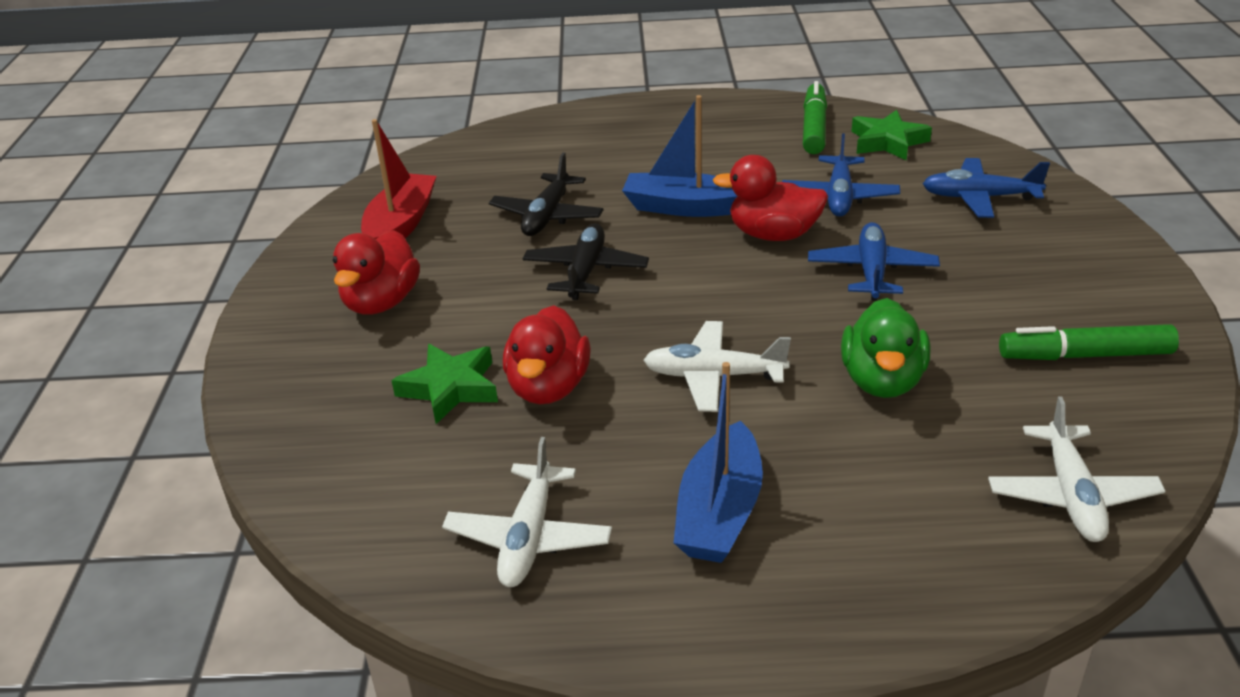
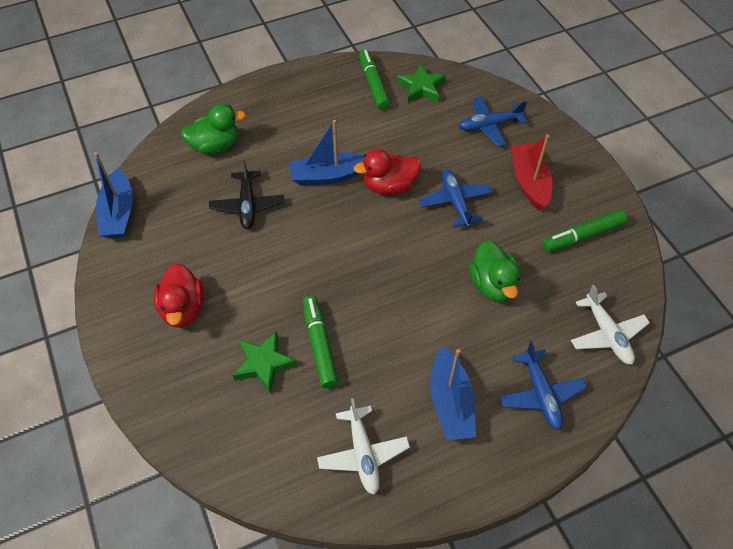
camera: 25 degrees left, 20 degrees up
red boat [361,119,436,239] -> red boat moved to [511,135,552,211]
red duck [503,305,591,404] -> green marker [303,295,339,388]
black plane [523,223,649,300] -> none
white plane [644,321,791,412] -> none
blue plane [782,133,900,217] -> blue plane moved to [500,341,587,430]
none -> blue boat [94,152,133,238]
none -> green duck [181,103,246,154]

